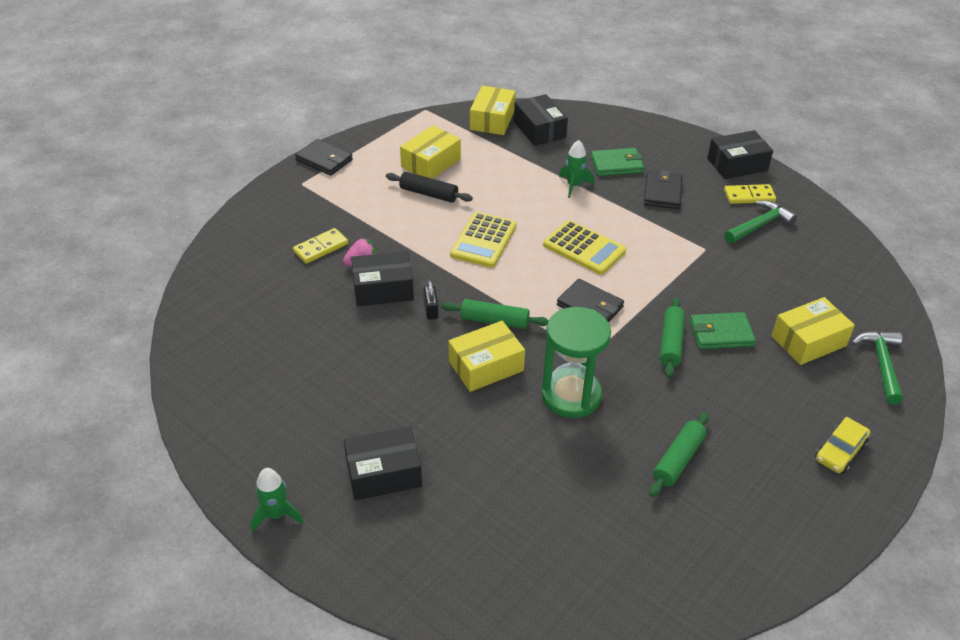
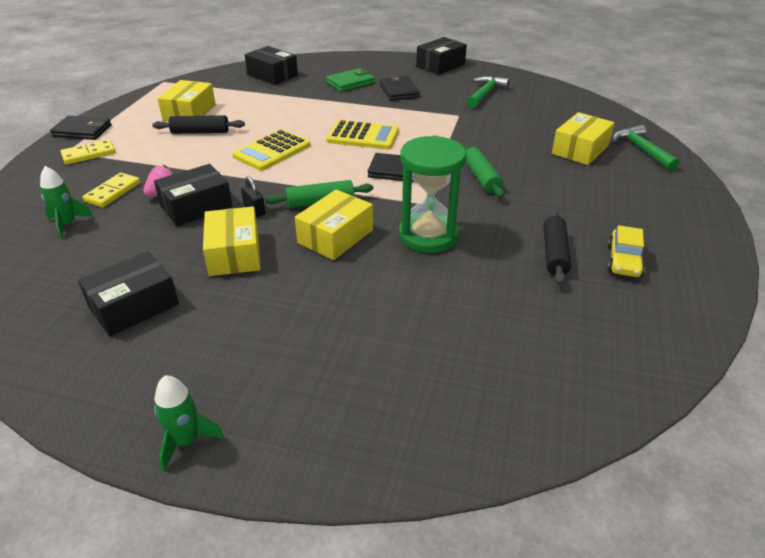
camera: 25 degrees left, 5 degrees down
black box [344,426,422,500] -> black box moved to [78,251,179,336]
yellow calculator [450,212,516,268] -> yellow calculator turned 45 degrees clockwise [232,129,311,171]
yellow box [470,86,516,135] -> yellow box moved to [203,207,261,276]
green rocket [559,140,594,198] -> green rocket moved to [40,166,93,239]
green rolling pin [649,412,709,497] -> black rolling pin [543,210,571,285]
green wallet [690,312,756,349] -> none
yellow domino [724,184,776,204] -> yellow domino moved to [61,139,116,165]
yellow car [815,417,870,474] -> yellow car moved to [607,225,645,277]

